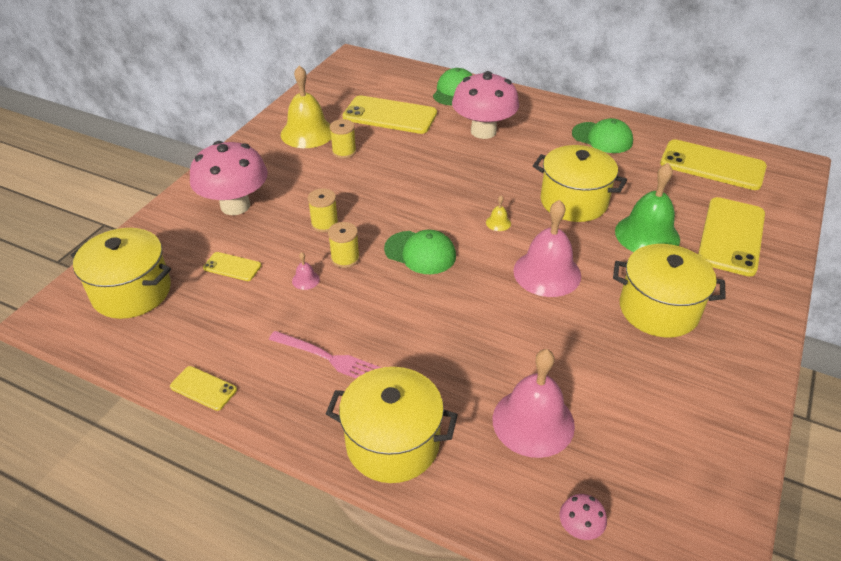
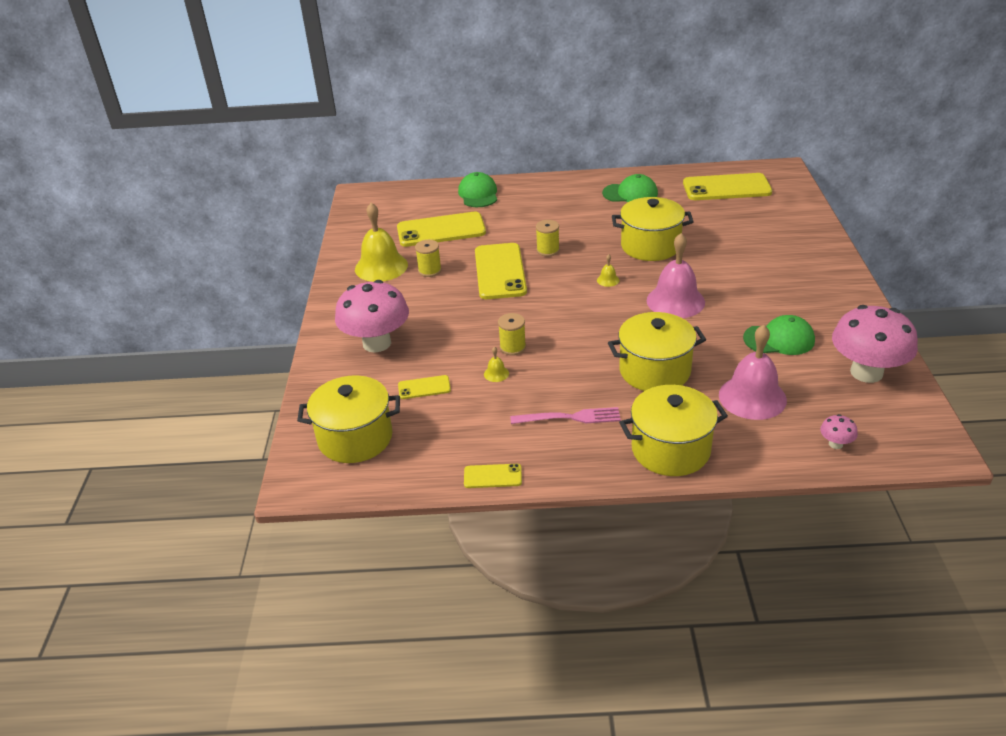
camera: 25 degrees left, 5 degrees down
pink bell [292,252,320,290] -> yellow bell [484,347,509,382]
yellow spool [308,188,338,232] -> yellow spool moved to [536,220,560,256]
green cap [384,230,456,274] -> green cap moved to [743,315,815,355]
pink mushroom [452,71,519,139] -> pink mushroom moved to [832,305,918,383]
yellow pot [613,244,726,338] -> yellow pot moved to [608,312,706,391]
green bell [615,163,680,252] -> none
yellow phone [698,197,765,276] -> yellow phone moved to [475,243,527,299]

